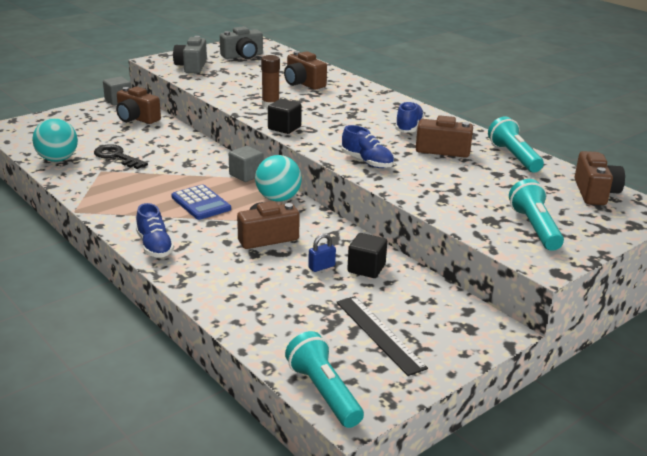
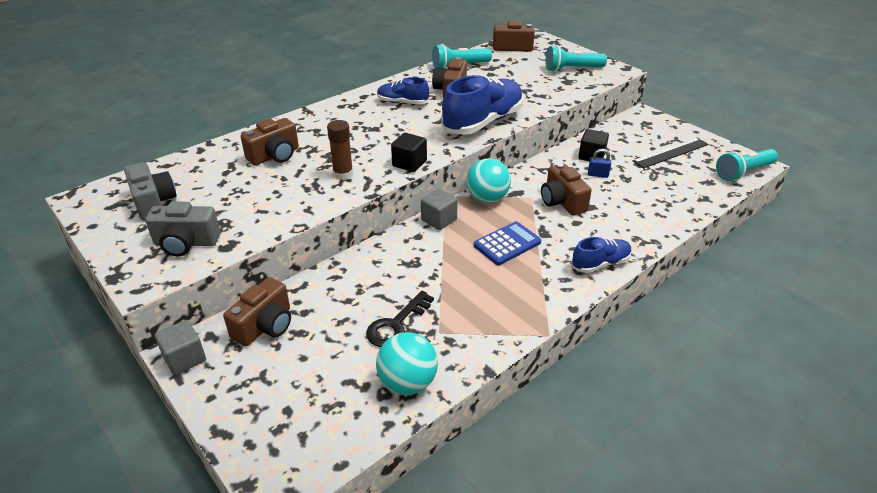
camera: 90 degrees left, 10 degrees up
blue padlock [308,233,336,272] -> blue padlock turned 45 degrees counterclockwise [588,149,611,178]
blue shoe [342,125,394,168] -> blue shoe [441,75,523,135], size x1.88

